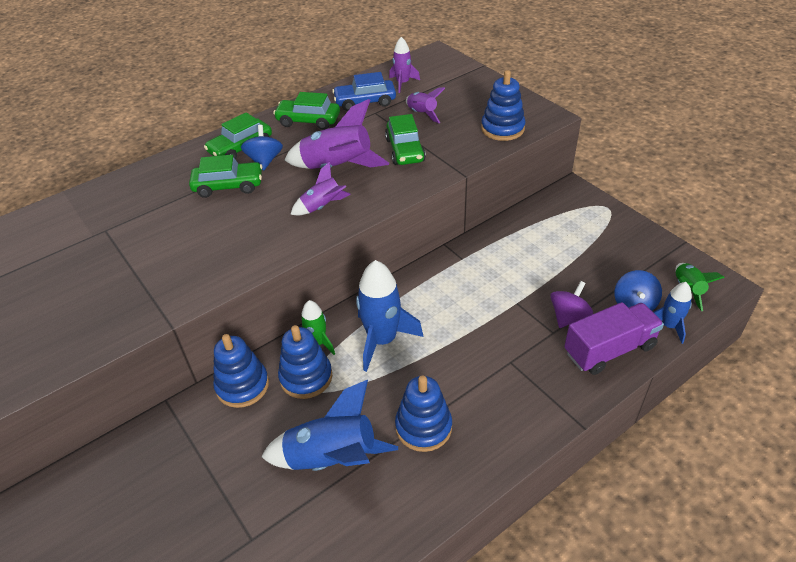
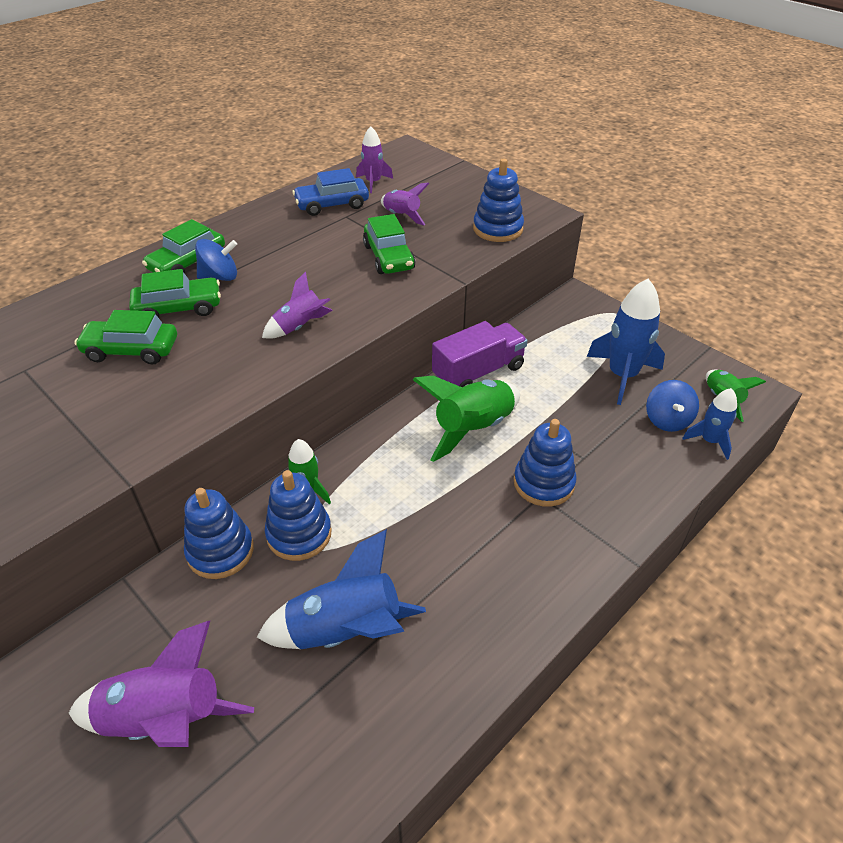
camera: 10 degrees left, 0 degrees up
blue spinning top [241,125,283,171] -> blue spinning top turned 90 degrees clockwise [195,239,237,281]
green car [273,92,340,130] -> green car moved to [74,310,177,364]
purple rocket [284,99,389,169] -> purple rocket moved to [69,620,254,747]
blue rocket [356,260,424,372] -> blue rocket moved to [587,279,665,405]
blue stacking toy [395,375,452,452] -> blue stacking toy moved to [514,419,576,507]
purple spinning top [550,281,593,328] -> none
purple truck [564,302,664,375] -> purple truck moved to [432,321,528,387]
none -> green rocket [413,376,520,462]

